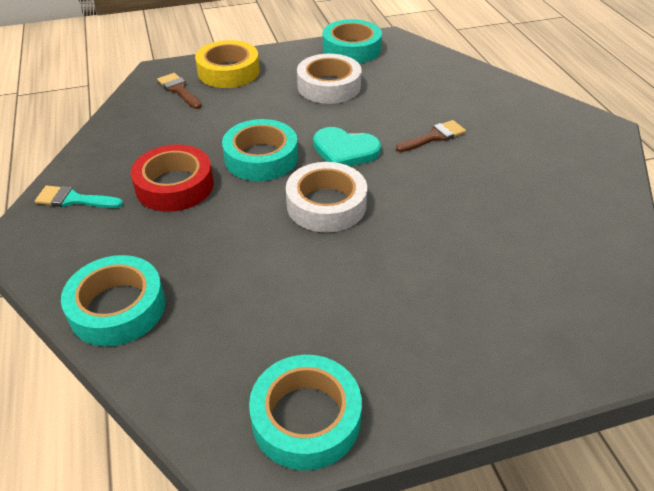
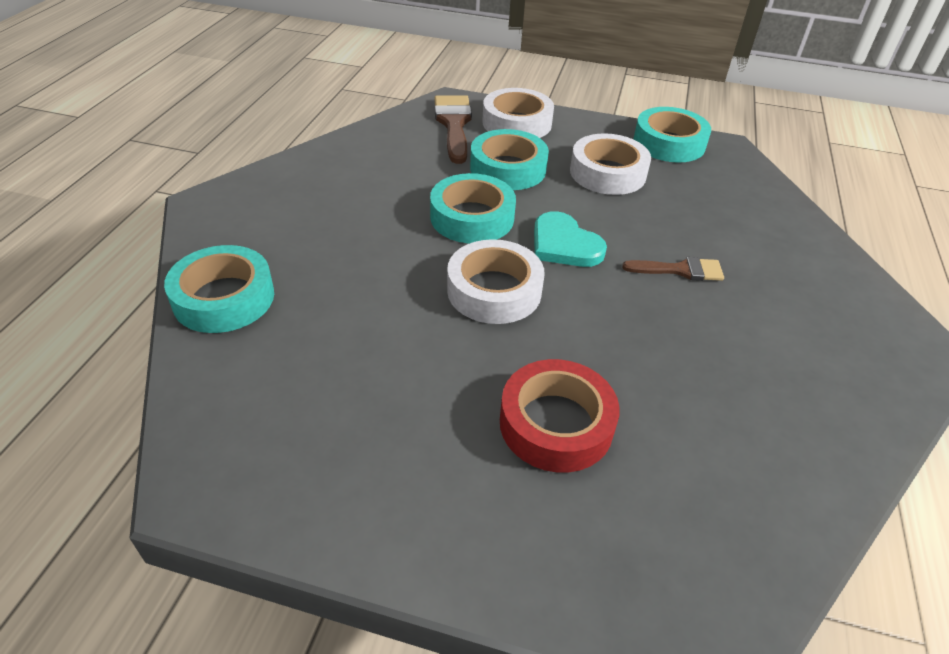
camera: 30 degrees right, 0 degrees up
turquoise brush [35,186,123,208] -> none
red tape [131,145,214,212] -> red tape moved to [500,359,620,472]
brown brush [157,73,202,109] -> brown brush [434,95,472,164], size x1.61
yellow tape [195,40,260,88] -> white tape [482,88,554,138]
turquoise tape [249,355,362,470] -> turquoise tape moved to [470,129,549,190]

